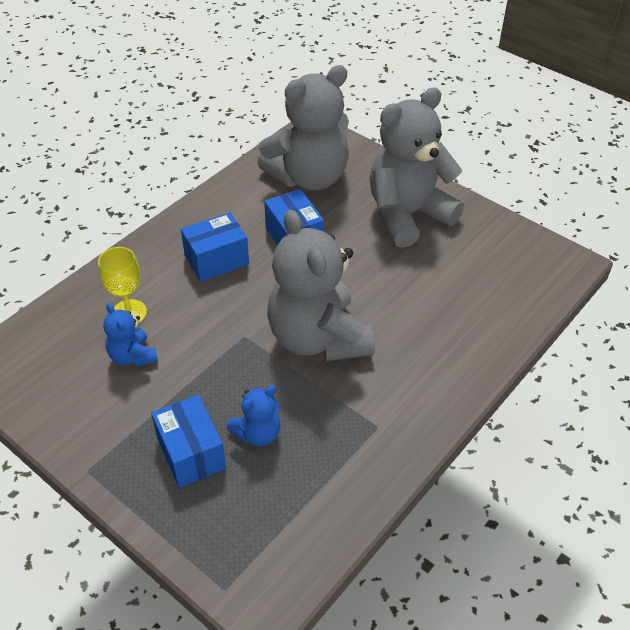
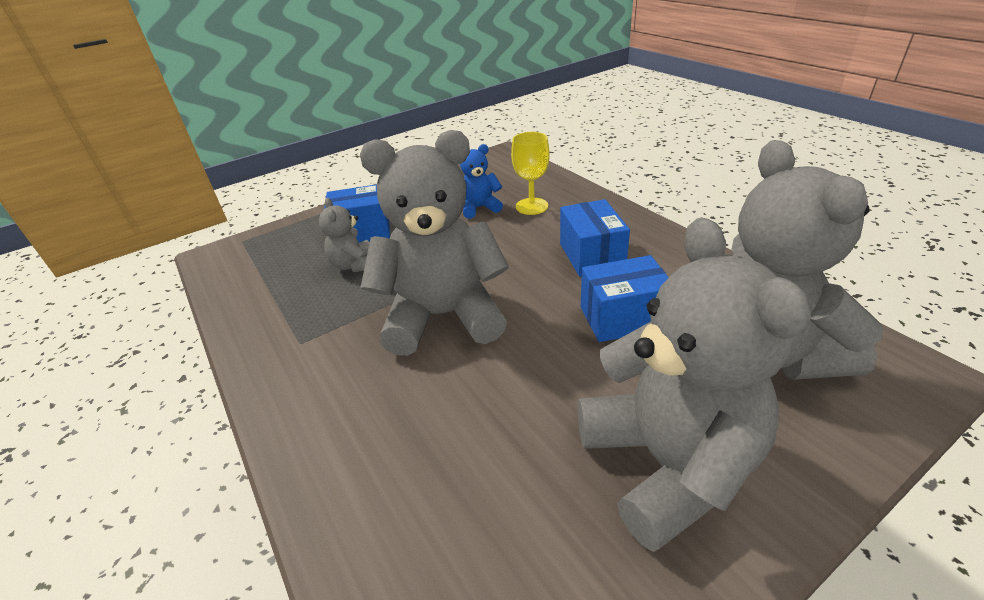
camera: 110 degrees right, 10 degrees down
blue teddy bear [227,385,281,446] -> grey teddy bear [319,198,370,272]

